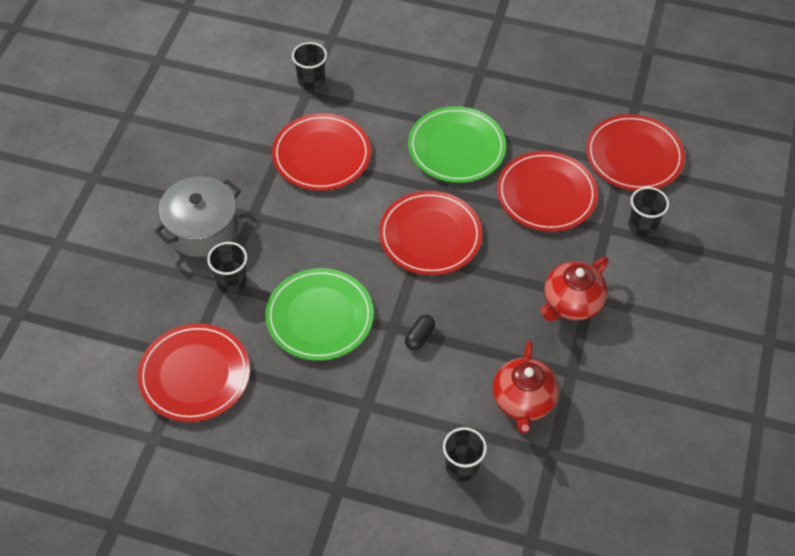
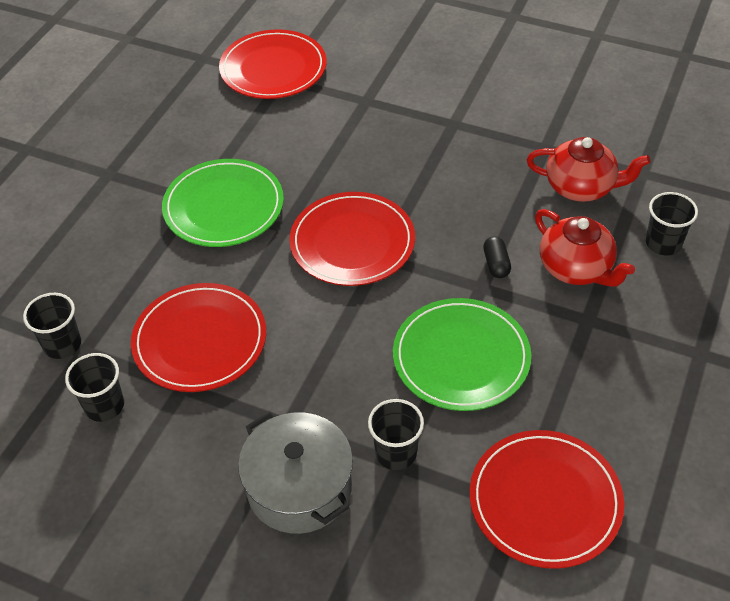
camera: 80 degrees left, 5 degrees down
black capsule [405,315,435,350] -> black capsule turned 45 degrees clockwise [483,236,511,278]
red plate [497,151,598,232] -> none
red teapot [541,257,608,321] -> red teapot moved to [535,209,635,287]
black cup [628,187,669,237] -> black cup moved to [65,353,124,422]

